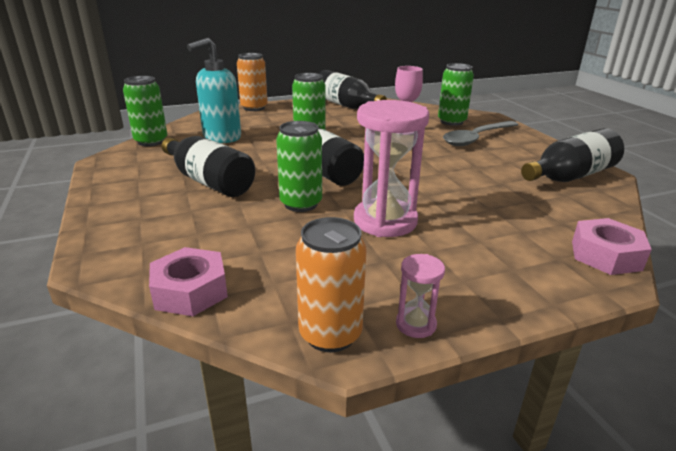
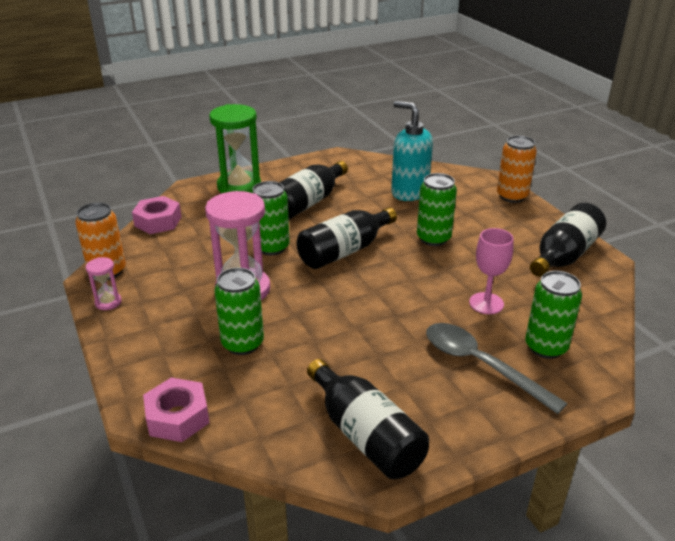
camera: 85 degrees right, 5 degrees up
green can [123,76,167,146] -> green can moved to [214,268,264,355]
none -> green hourglass [209,104,261,193]

